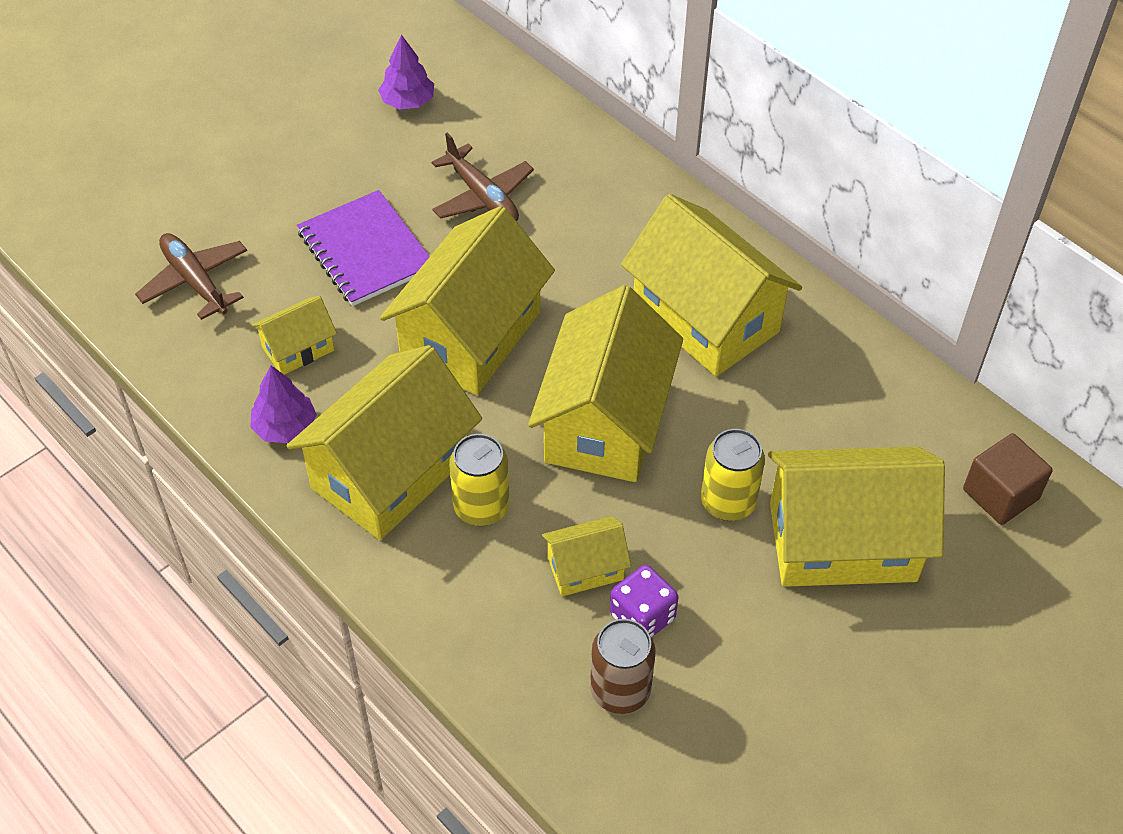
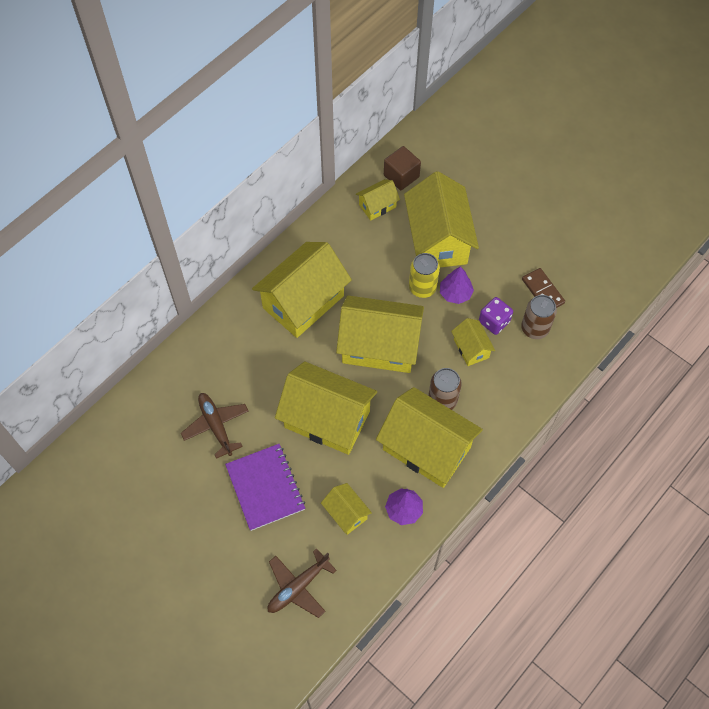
camera: 95 degrees left, 10 degrees up
purple notebook [297,190,430,306] -> purple notebook turned 75 degrees counterclockwise [225,444,305,531]
purple tree [378,34,434,110] -> purple tree moved to [440,266,474,304]
brown plane [432,132,534,221] -> brown plane turned 75 degrees counterclockwise [181,393,249,459]
yellow can [449,434,510,526] -> brown can [428,368,462,410]
none -> yellow house [356,179,400,220]
none -> brown domino [522,268,565,308]

